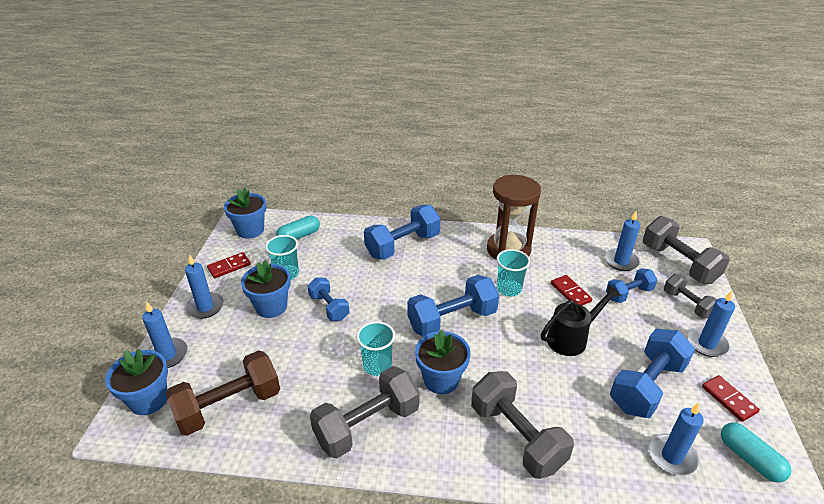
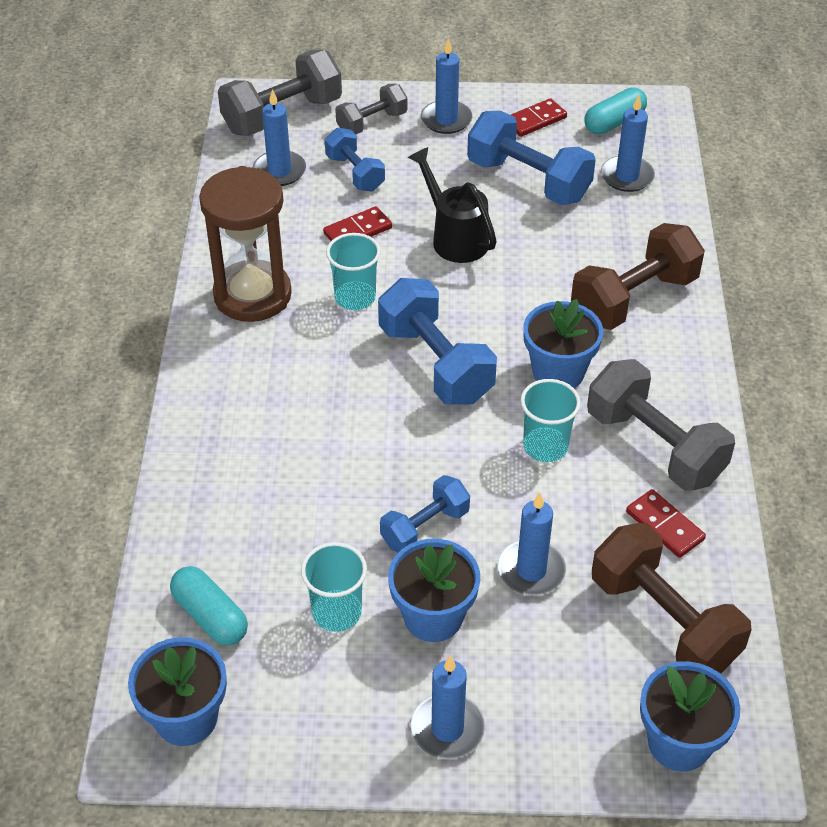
camera: 95 degrees left, 10 degrees up
blue candle [142,301,188,368] -> blue candle moved to [498,492,566,596]
red domino [207,252,251,278] -> red domino moved to [626,489,706,558]
blue dumbbell [364,205,441,260] -> none
grey dumbbell [471,371,574,479] -> brown dumbbell [571,223,705,330]

